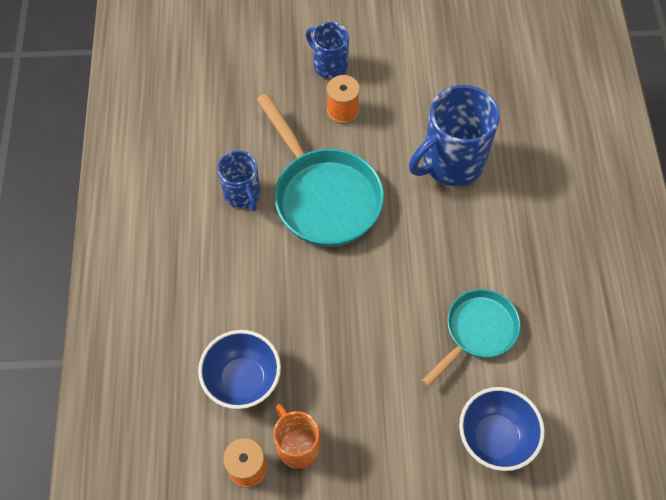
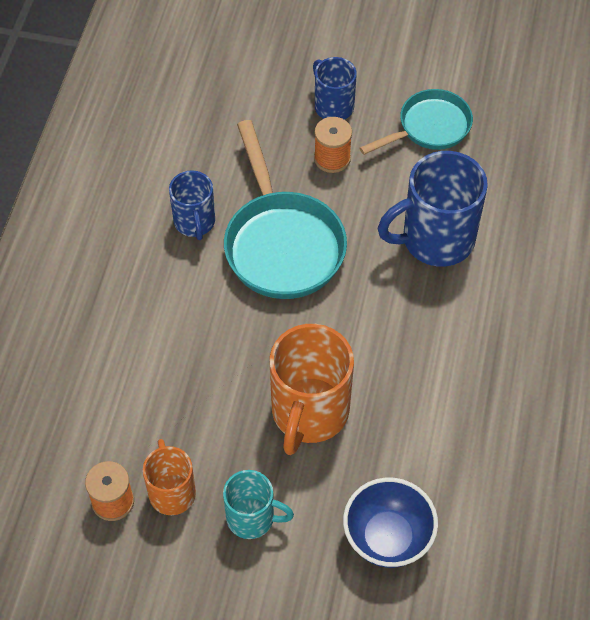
camera: 15 degrees right, 5 degrees down
blue bowl [198,330,281,409] -> none
turquoise pan [422,289,521,387] -> turquoise pan moved to [359,89,473,155]
none -> turquoise mug [223,470,294,539]
none -> orange mug [270,324,354,455]

